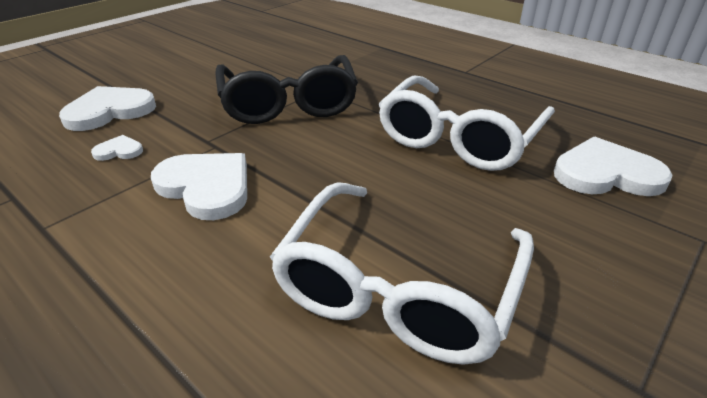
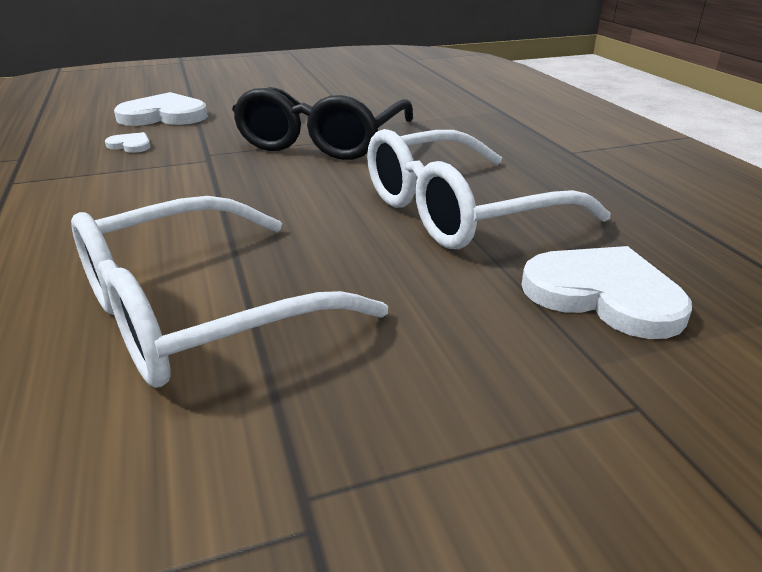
camera: 30 degrees right, 5 degrees down
white heart [151,153,247,220] -> none

